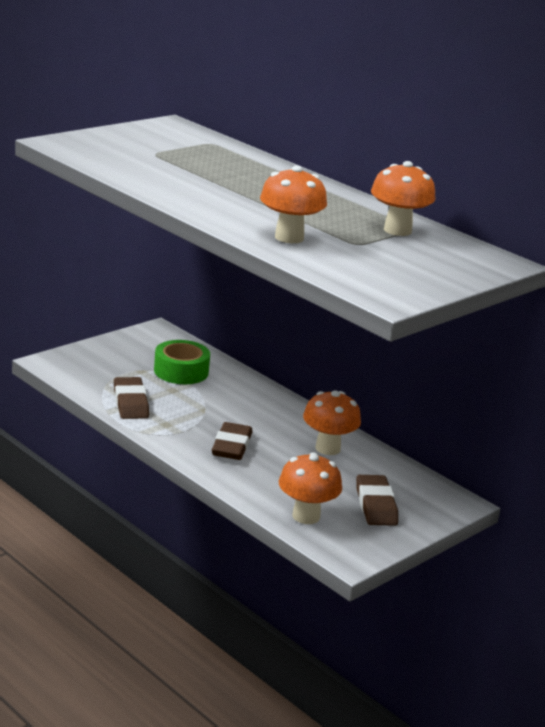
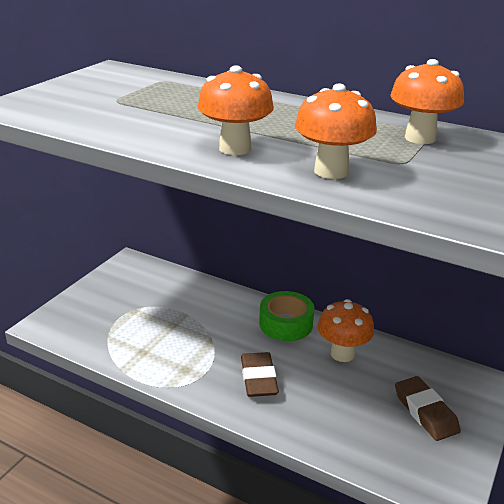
camera: 15 degrees left, 5 degrees up
brown eraser [114,377,149,419] -> none
green tape [154,340,210,384] -> green tape moved to [259,291,314,341]
orange mushroom [279,452,342,524] -> orange mushroom moved to [198,65,274,155]

